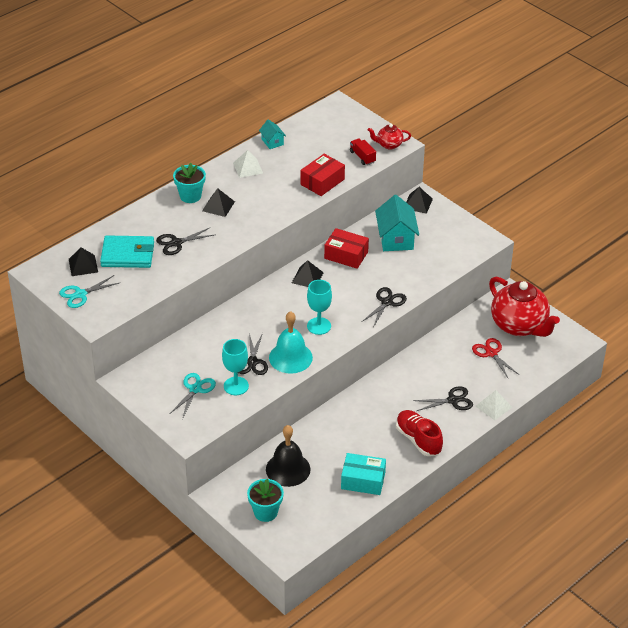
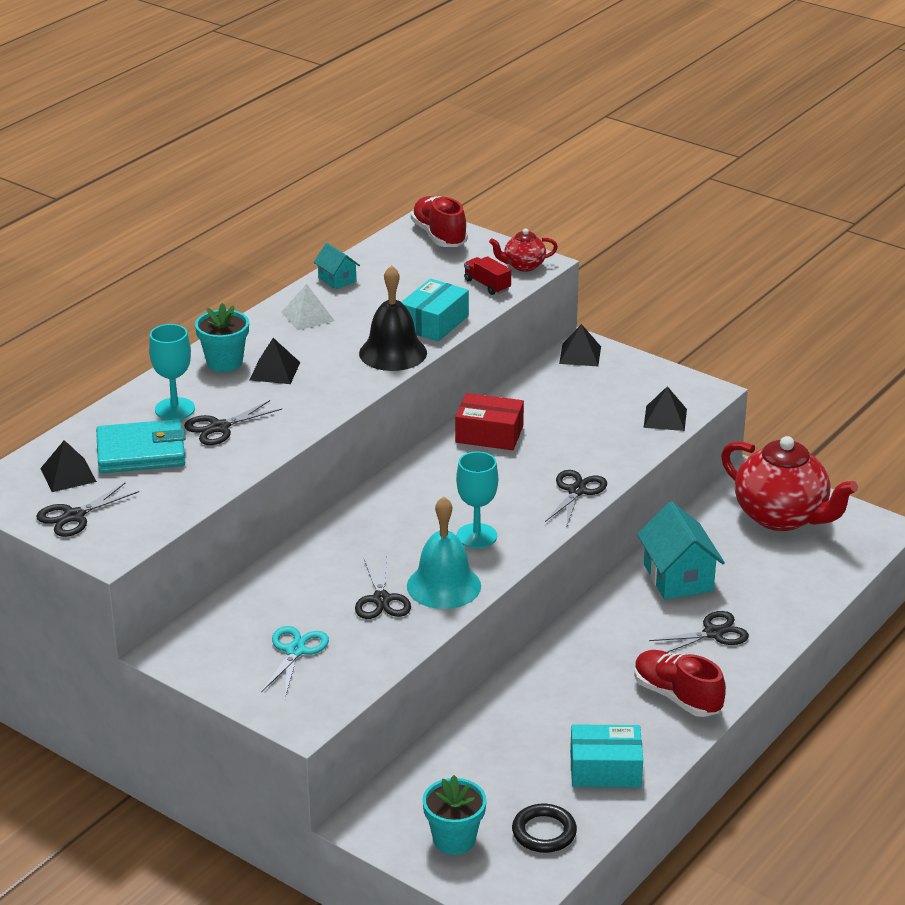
camera: 10 degrees left, 10 degrees down
turquoise scissors [59,275,119,308] -> black scissors [36,482,139,537]
turquoise goblet [222,339,249,395] -> turquoise goblet moved to [149,324,195,420]
black bell [266,425,310,487] -> black bell moved to [359,265,427,371]
black pyramid [292,260,324,287] -> black pyramid moved to [643,386,687,431]
red box [300,154,345,196] -> turquoise box [402,279,469,342]
turquoise house [375,195,419,251] -> turquoise house moved to [637,501,725,600]
red scissors [472,338,518,378] -> none
white pyramid [475,390,512,420] -> none
none -> red shoe [411,196,468,247]
none -> black ring [512,804,577,853]

